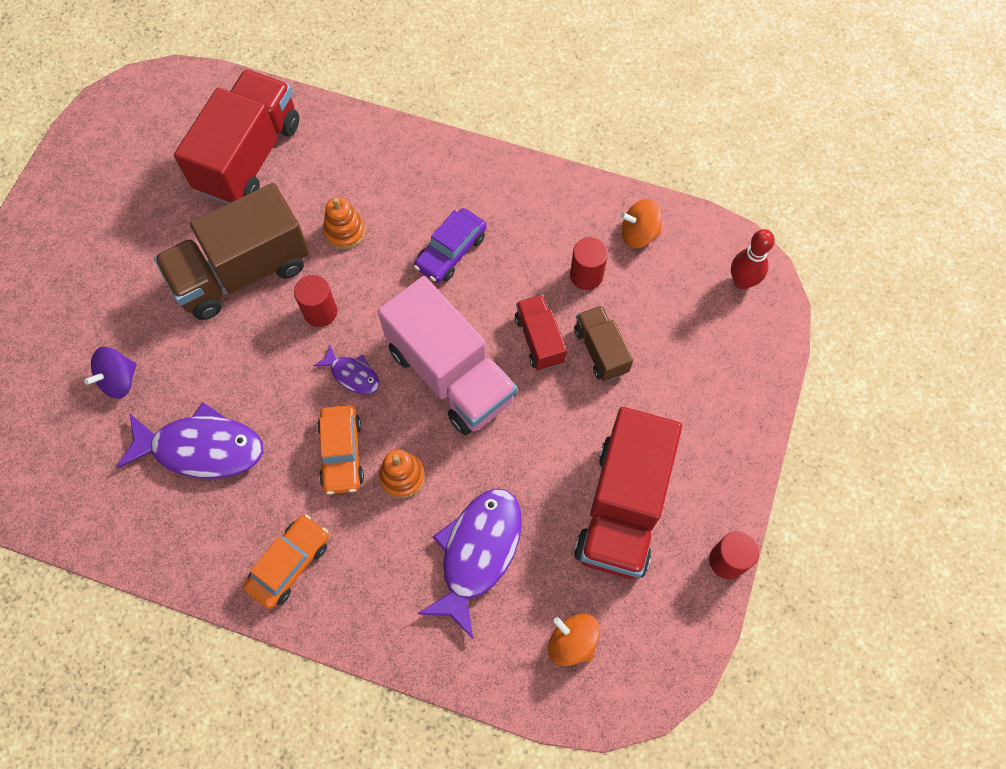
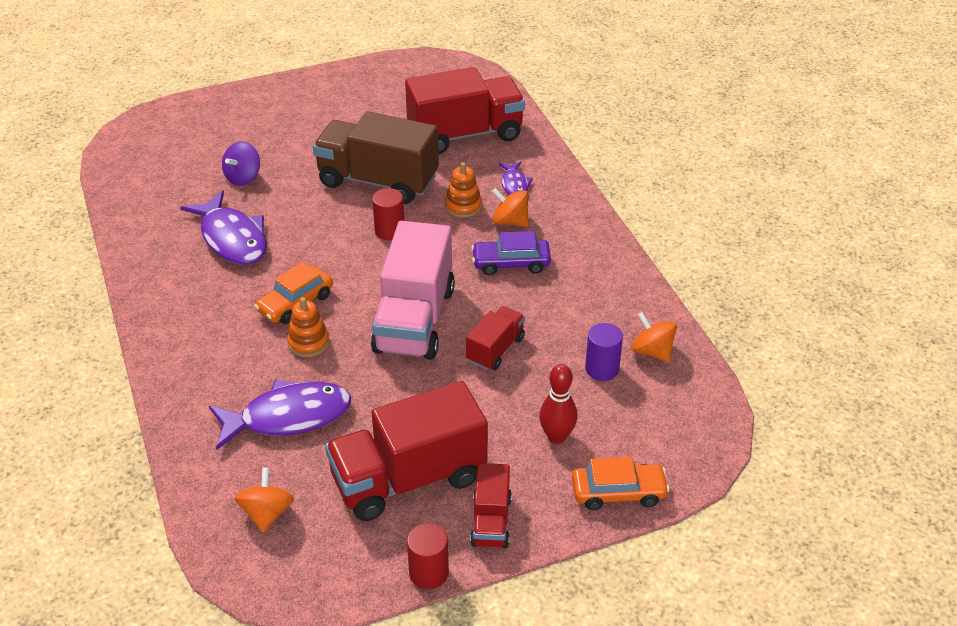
camera: 50 degrees right, 25 degrees down
purple spinning top [84,347,137,399] -> purple spinning top turned 60 degrees counterclockwise [222,141,260,186]
orange car [243,514,329,609] -> orange car moved to [572,457,669,510]
purple fish [313,345,380,394] -> purple fish moved to [499,162,533,195]
red cylinder [570,237,608,290] -> none
brown truck [574,305,633,382] -> none
red bowling pin [731,229,775,289] -> red bowling pin moved to [539,364,578,444]
none -> red truck [470,463,512,548]
none -> orange spinning top [492,188,529,227]
none -> purple cylinder [585,323,623,381]

